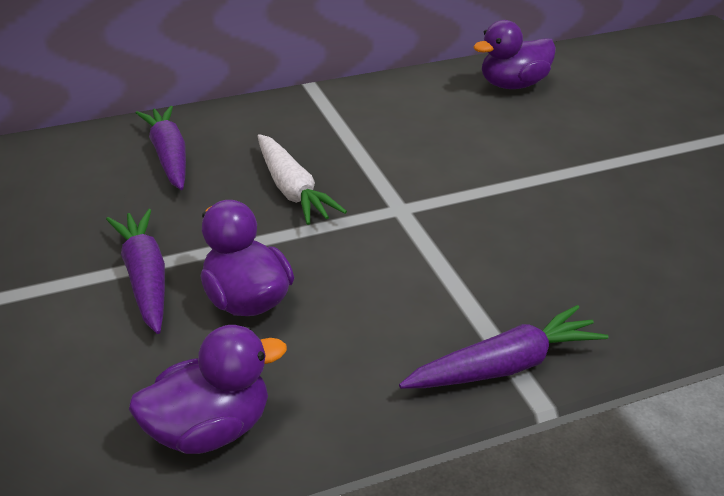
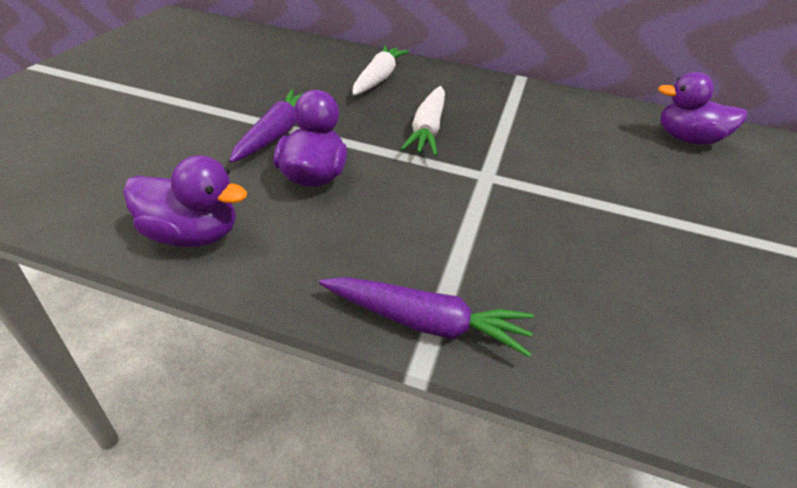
camera: 35 degrees right, 5 degrees up
purple carrot [136,106,186,190] -> white carrot [352,45,410,95]

